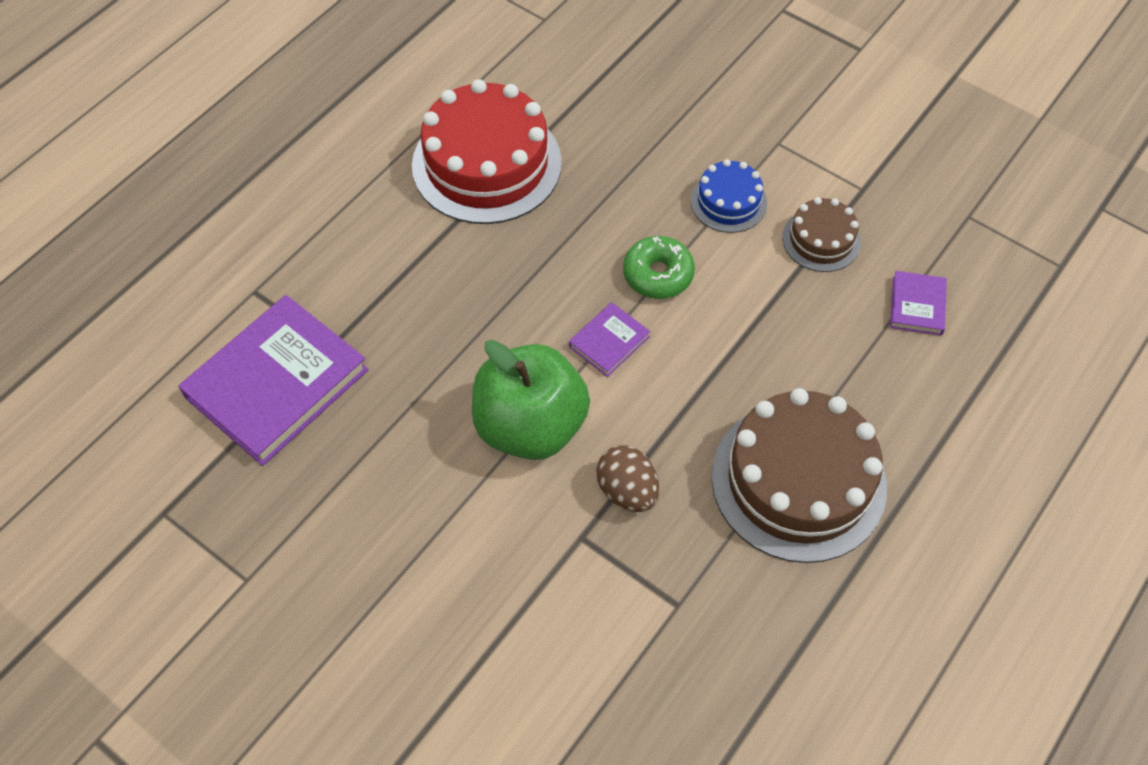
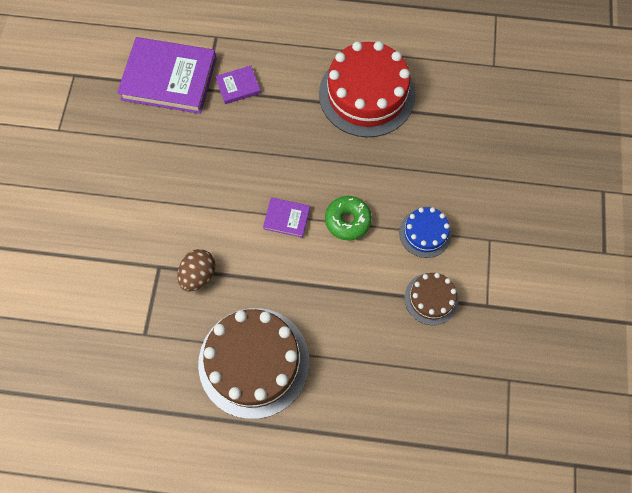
camera: 60 degrees right, 10 degrees up
green apple [472,340,590,460] -> none
purple book [890,271,947,336] -> purple book moved to [215,66,261,104]

